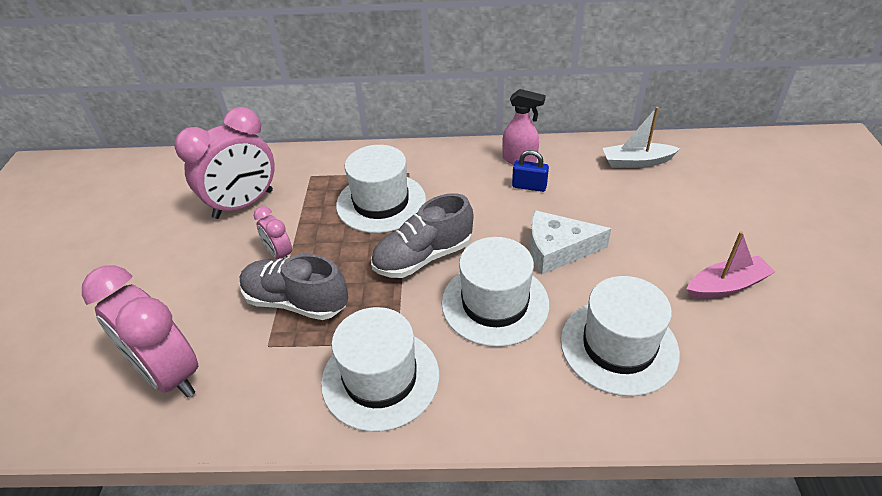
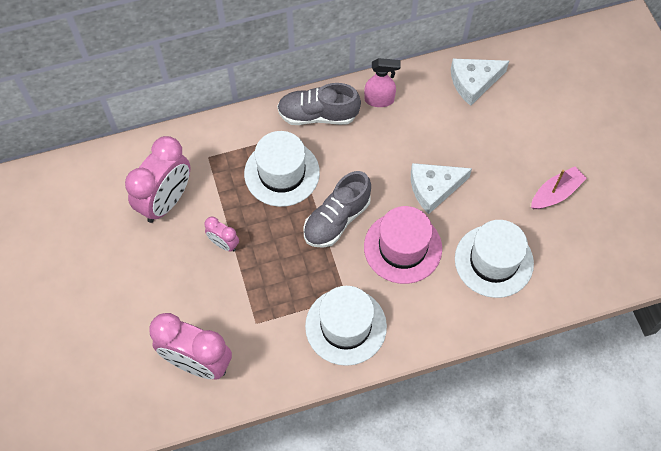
camera: 20 degrees left, 20 degrees up
grey shoe [240,254,348,320] -> grey shoe moved to [277,83,361,125]
white hat [442,237,549,347] -> pink hat [364,206,442,284]
blue padlock [512,150,549,192] -> none
white boat [603,107,680,168] -> white cheese [451,59,509,106]

